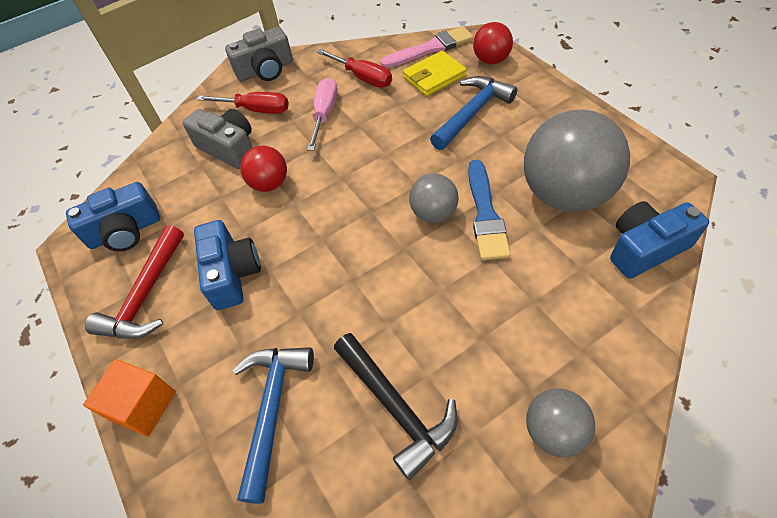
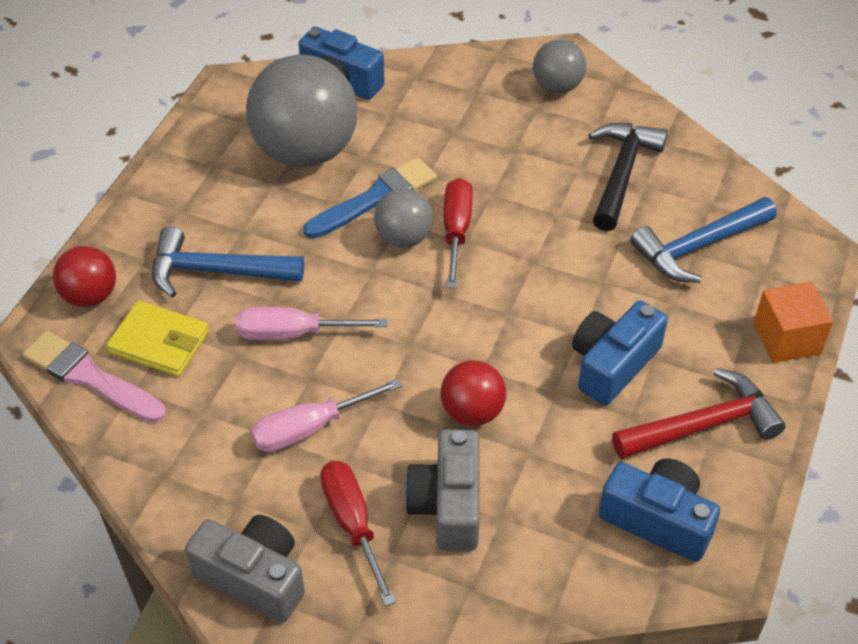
camera: 130 degrees left, 5 degrees down
red screwdriver [317,49,392,88] -> red screwdriver moved to [444,178,473,289]
none -> pink screwdriver [236,307,387,340]

